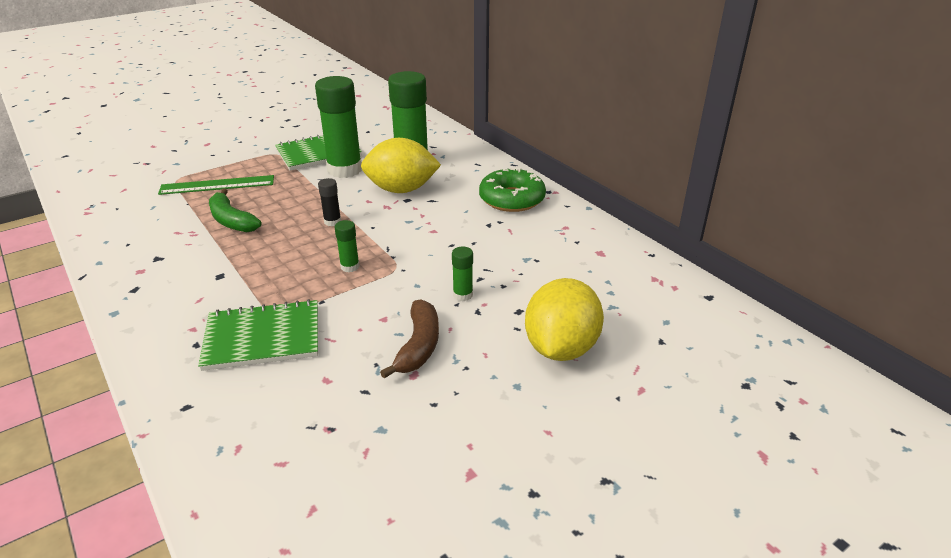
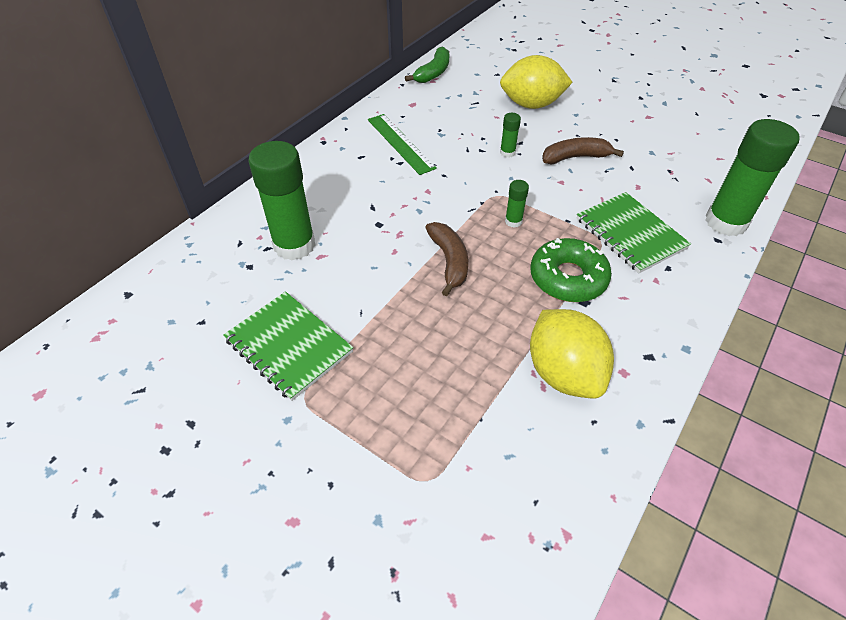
camera: 110 degrees left, 15 degrees up
green ruler [158,175,274,195] -> green ruler moved to [368,114,437,175]
green banana [209,189,262,232] -> green banana moved to [405,46,449,83]
green glue stick [315,76,362,178] -> green glue stick moved to [705,119,800,236]
black glue stick [318,178,341,226] -> brown banana [425,222,468,296]
yellow lemon [361,138,441,193] -> yellow lemon moved to [530,309,614,398]
green donut [479,168,546,212] -> green donut moved to [530,238,612,302]

